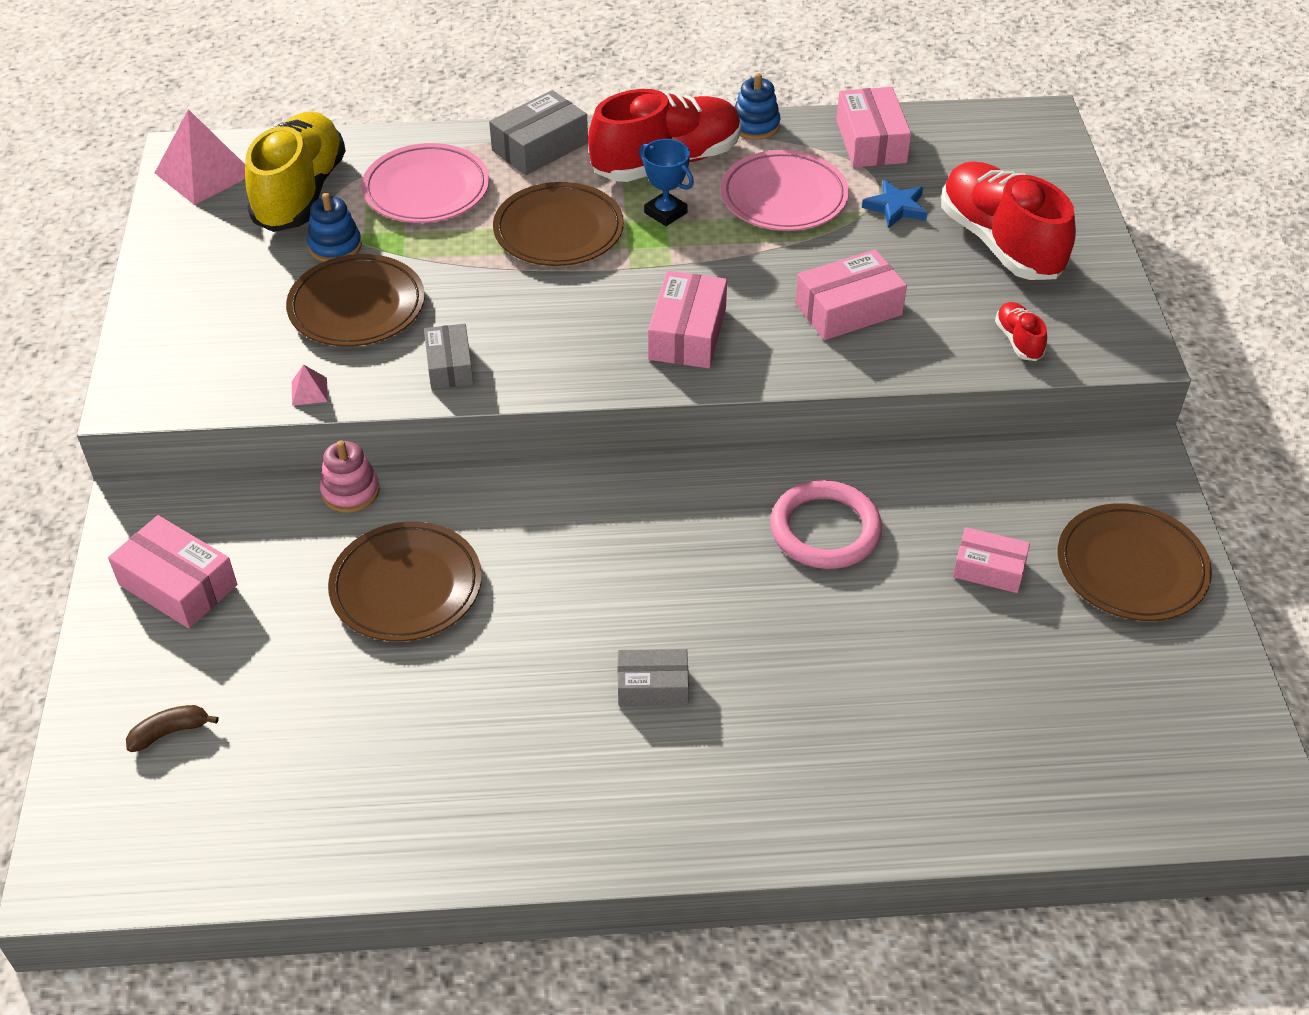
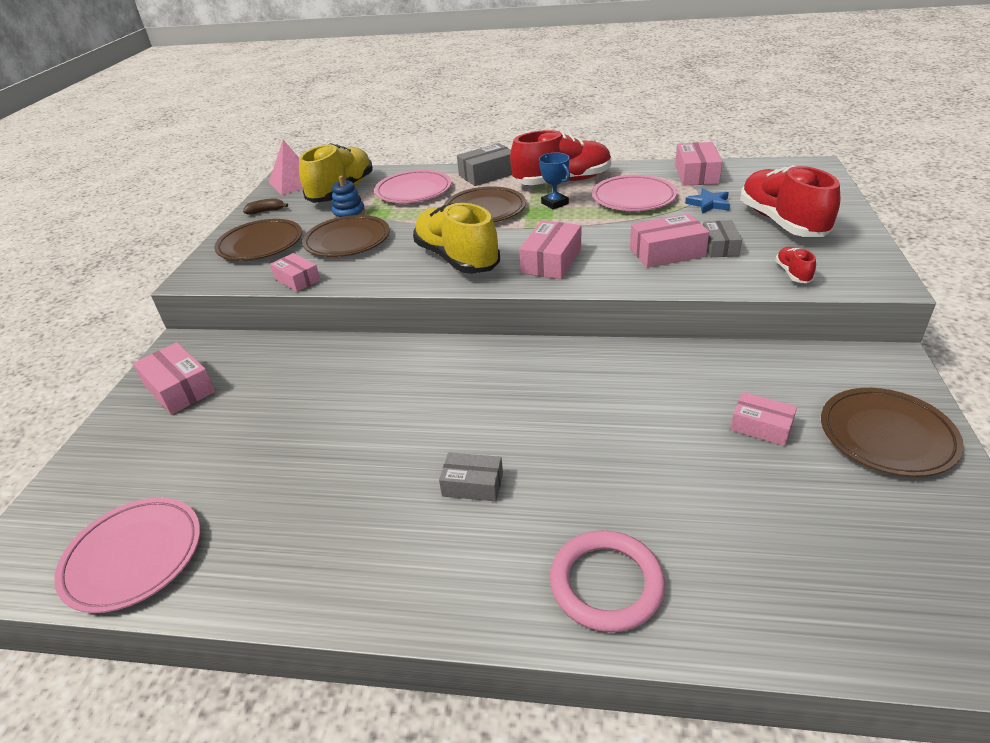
camera: 15 degrees right, 10 degrees down
brown banana [126,705,218,752] -> brown banana moved to [243,198,288,215]
pink pyramid [292,364,328,406] -> pink box [270,253,320,292]
pink stacking toy [320,440,380,513] -> none
brown plate [328,521,482,642] -> brown plate moved to [214,219,302,261]
grey box [424,324,474,389] -> grey box moved to [703,220,742,257]
blue stacking toy [735,73,781,140] -> none
pink ring [770,480,882,569] -> pink ring moved to [550,530,665,632]
none -> pink plate [54,497,200,613]
none -> yellow shoe [413,203,500,274]

